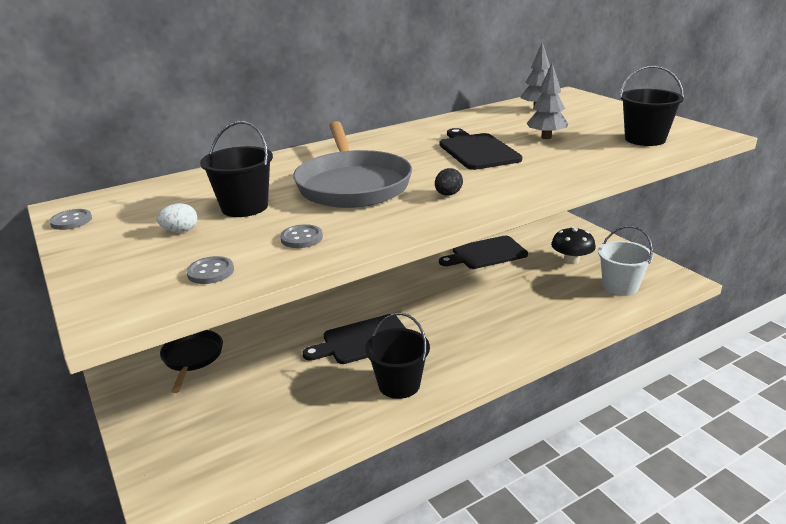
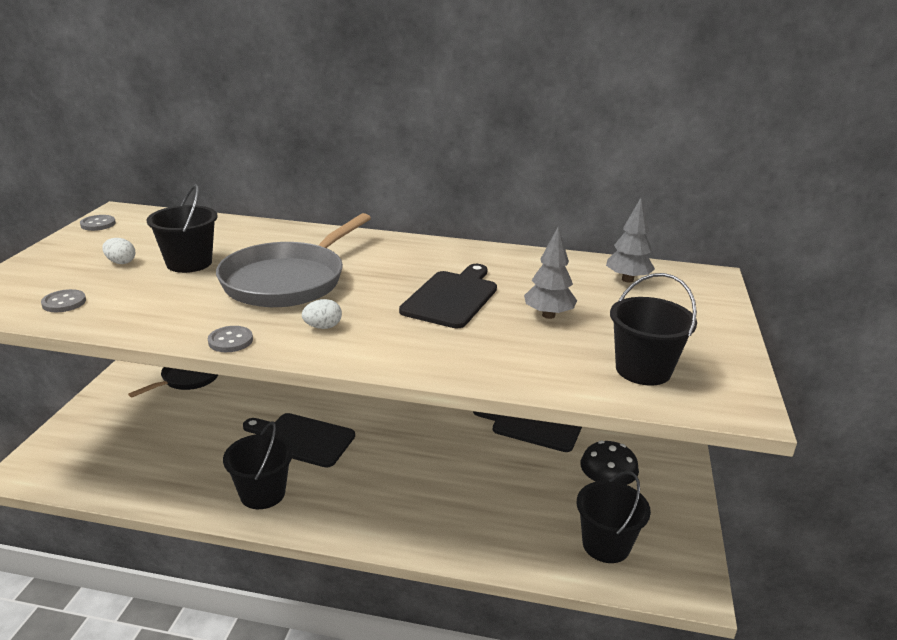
camera: 40 degrees right, 0 degrees up
grey button [280,224,323,248] -> grey button moved to [208,326,253,352]
black egg [435,168,463,196] -> white egg [302,299,342,329]
white bucket [598,226,653,296] -> black bucket [577,471,651,563]

